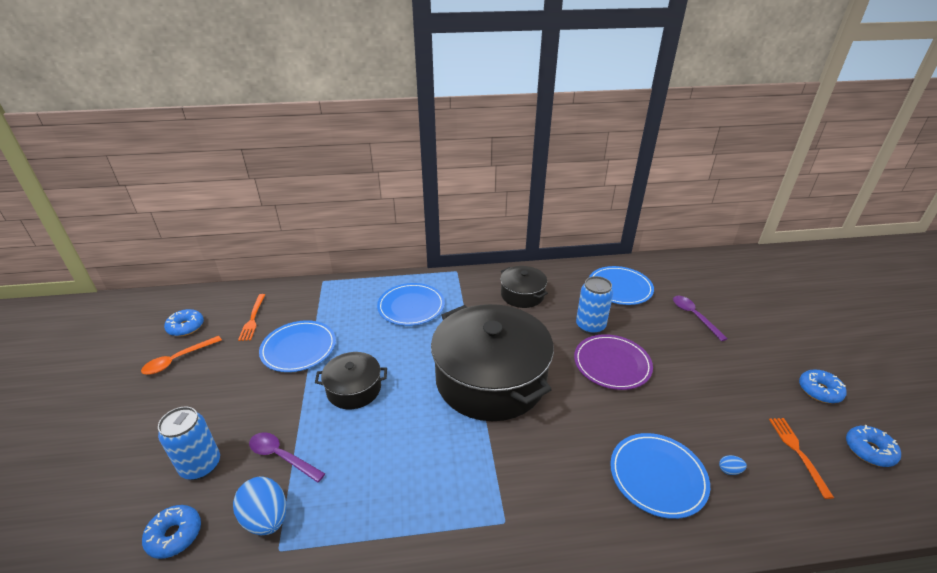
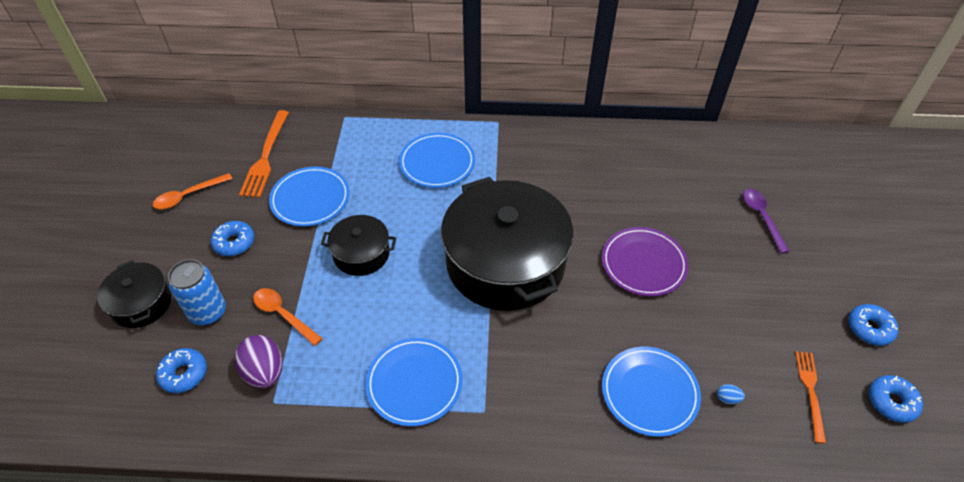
camera: 10 degrees right, 15 degrees up
blue donut [164,309,204,336] -> blue donut moved to [211,221,254,256]
blue egg [233,477,286,535] -> purple egg [235,335,282,388]
orange fork [238,294,265,341] -> orange fork [239,110,289,198], size x1.56
purple spoon [249,432,325,483] -> orange spoon [253,288,323,346]
black pot [500,266,548,308] -> black pot moved to [97,260,172,328]
blue can [576,276,613,334] -> none
blue plate [589,266,654,305] -> blue plate moved to [365,338,463,426]

